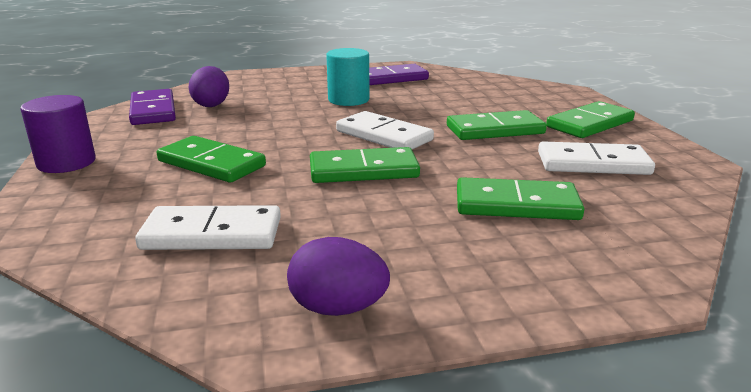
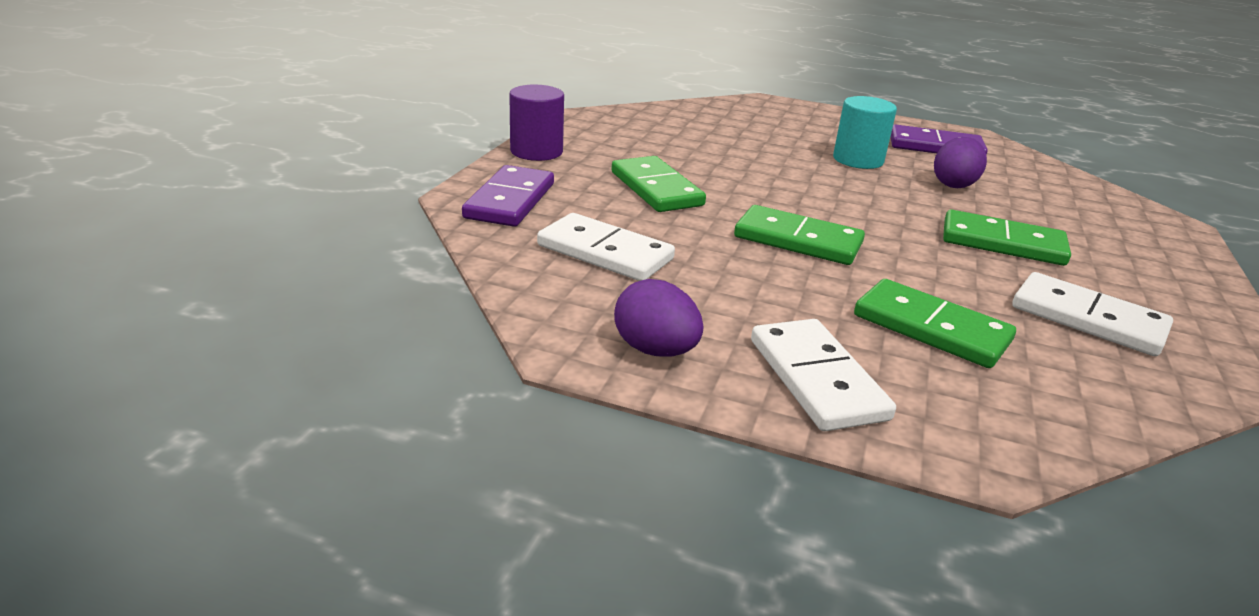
camera: 30 degrees right, 5 degrees up
purple domino [129,89,176,125] -> purple domino moved to [462,165,554,227]
purple egg [189,66,229,107] -> purple egg moved to [934,137,987,188]
white domino [336,111,434,149] -> white domino moved to [751,319,896,431]
green domino [546,101,635,138] -> none

